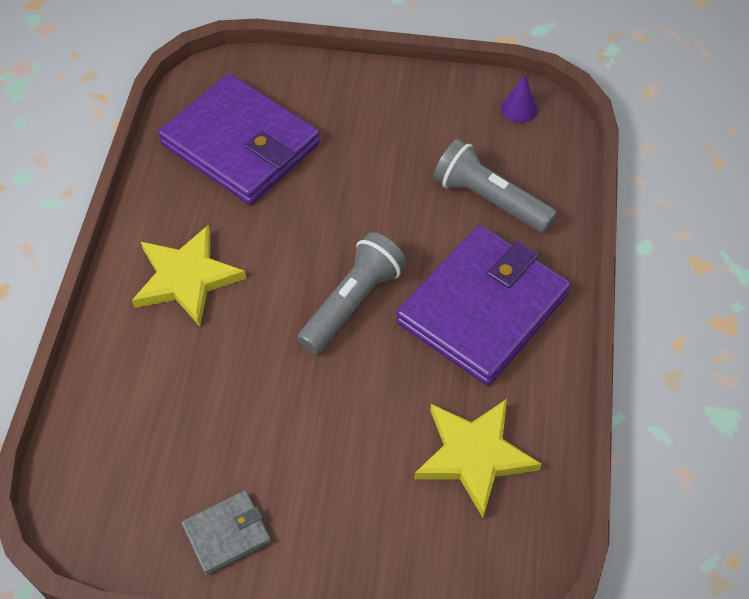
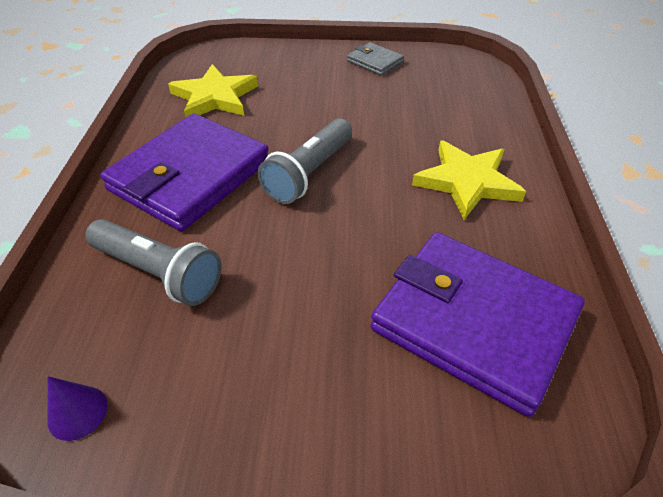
camera: 175 degrees right, 10 degrees down
grey wallet [182,490,271,575] -> grey wallet turned 75 degrees clockwise [347,42,404,76]

